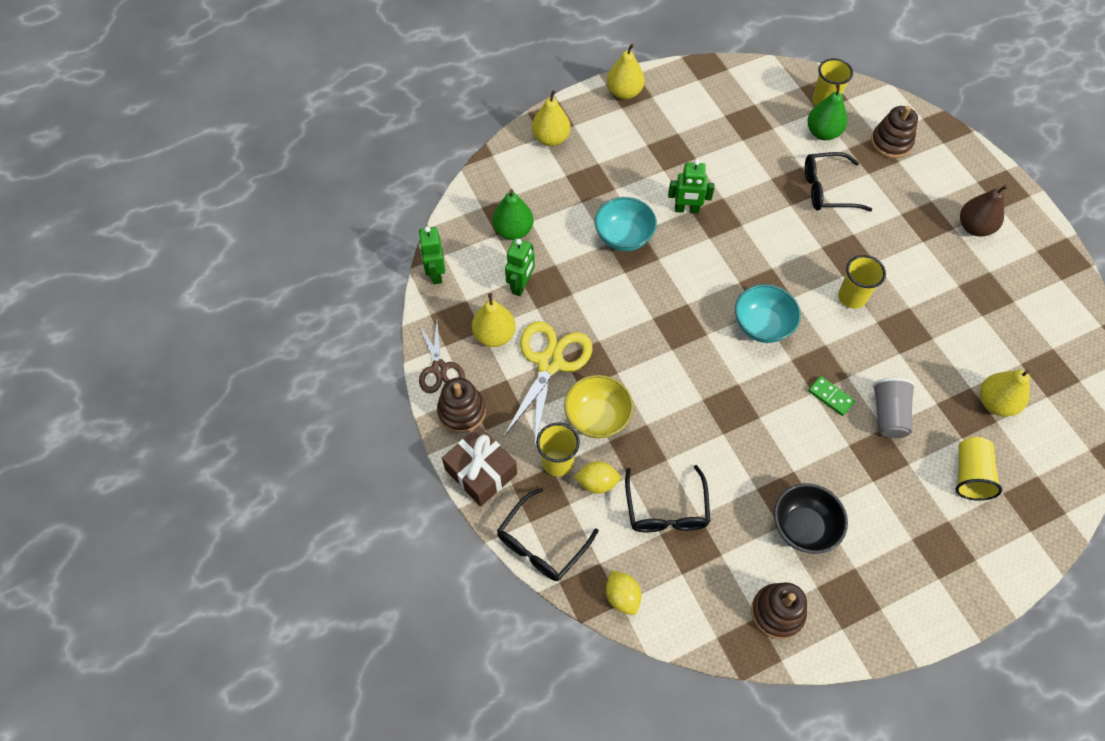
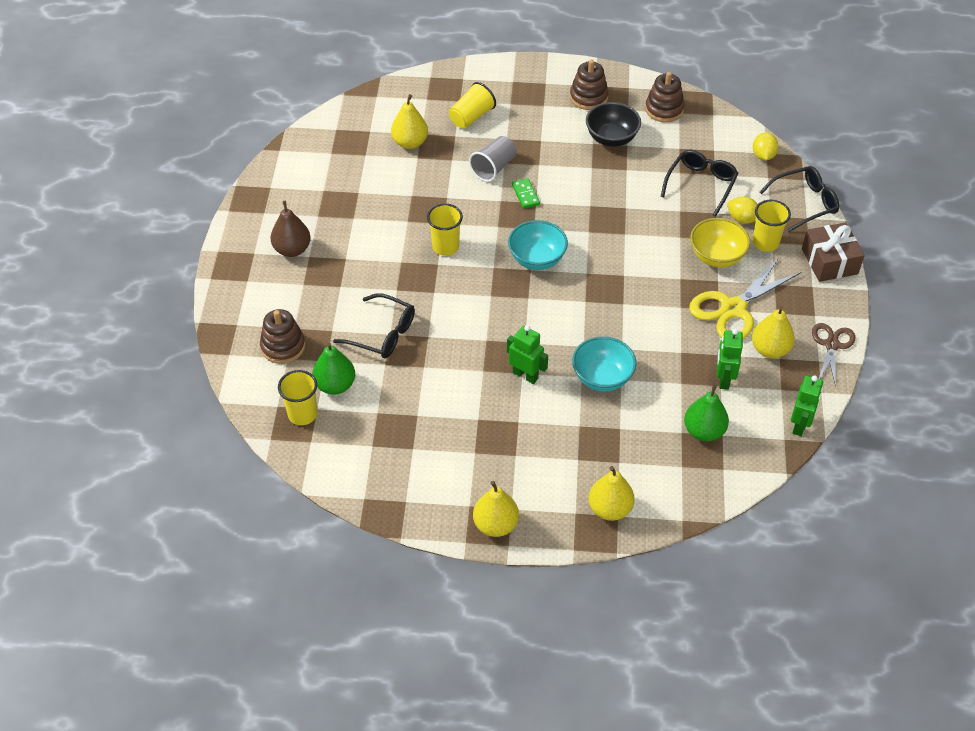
camera: 150 degrees left, 10 degrees down
brown stacking toy [437,378,486,433] -> brown stacking toy moved to [570,60,609,110]
green robot [505,238,535,296] -> green robot turned 45 degrees counterclockwise [717,329,743,390]

